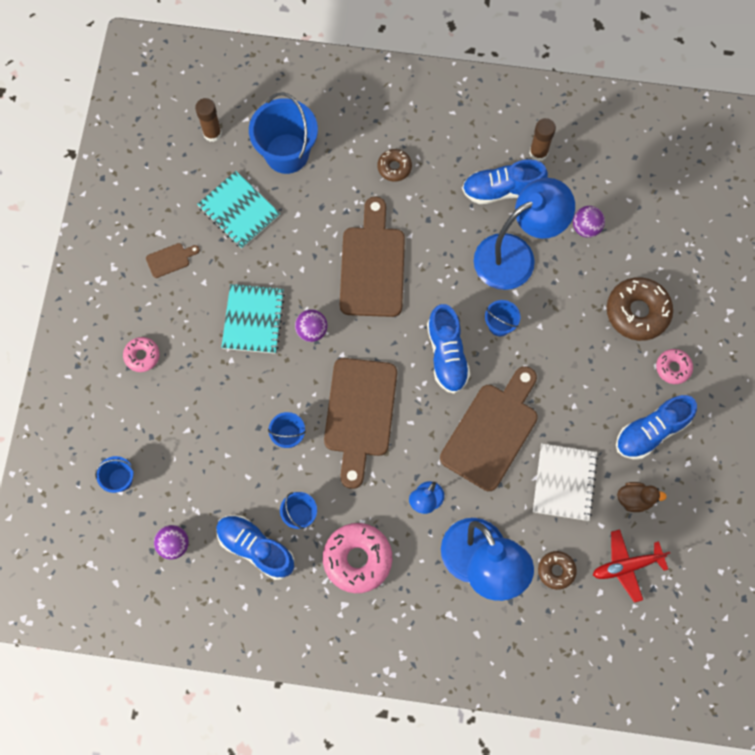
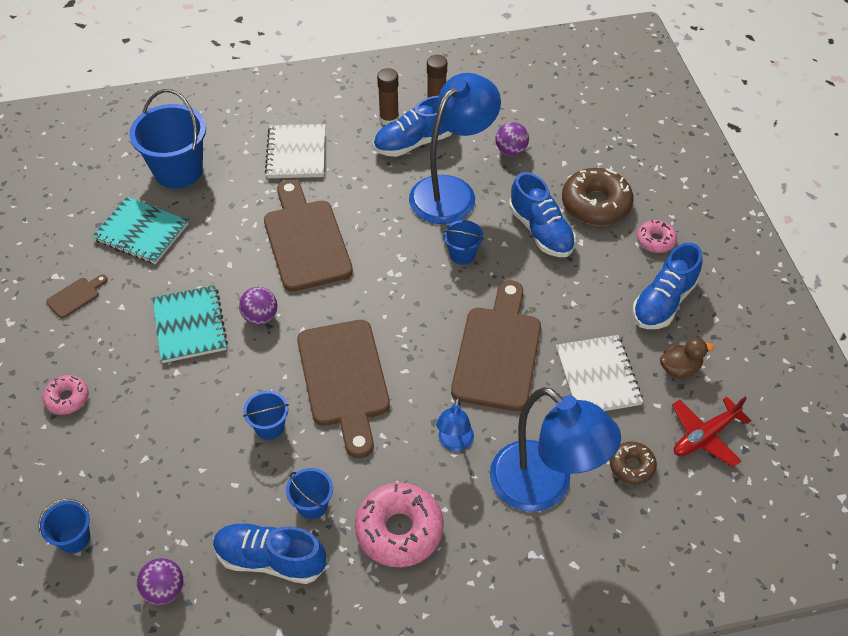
camera: 20 degrees left, 20 degrees down
brown glue stick [195,98,222,142] -> brown glue stick moved to [377,68,399,126]
brown donut [378,149,412,181] -> white notebook [265,124,325,178]
blue shoe [427,304,470,394] -> blue shoe moved to [509,172,576,257]

